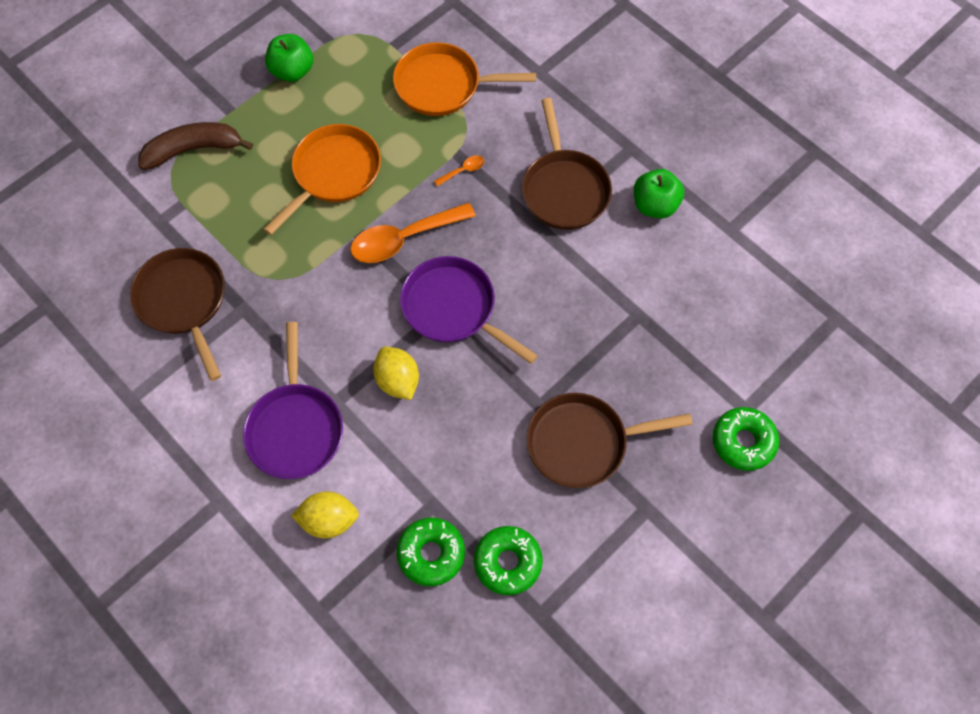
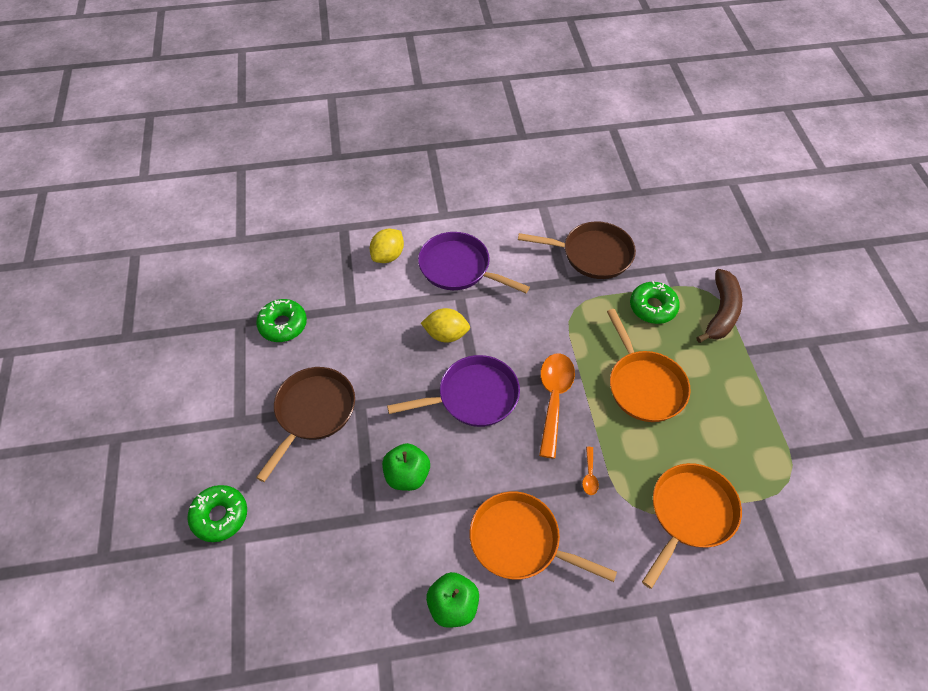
camera: 125 degrees right, 10 degrees down
green apple [265,34,313,82] -> green apple moved to [382,443,430,491]
green donut [396,518,465,586] -> green donut moved to [630,281,680,324]
brown pan [522,98,612,230] -> orange pan [470,491,617,582]

